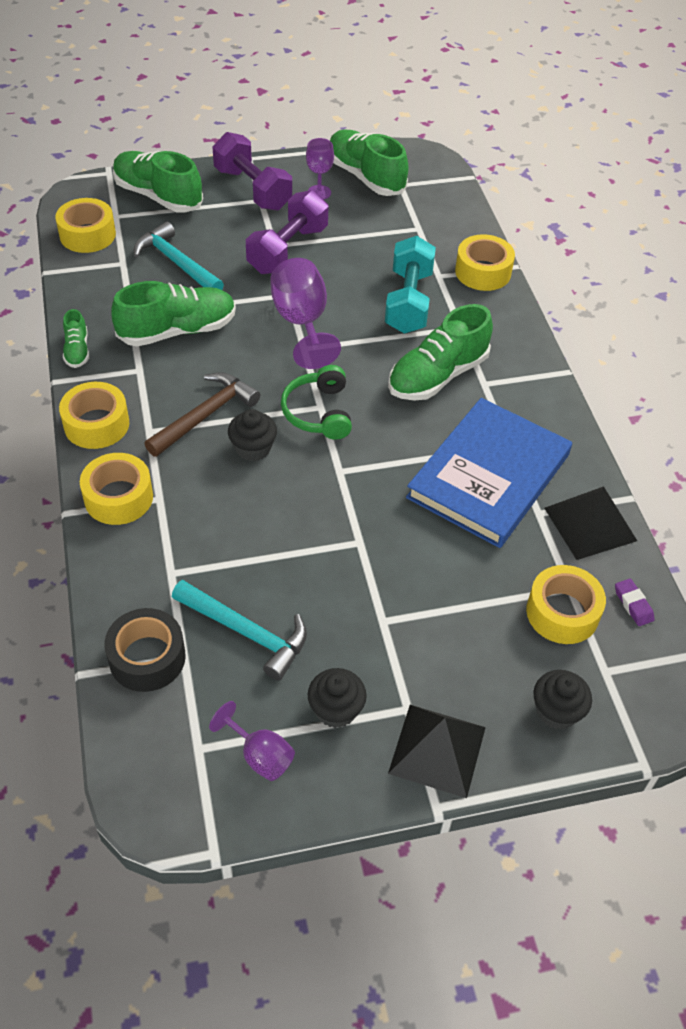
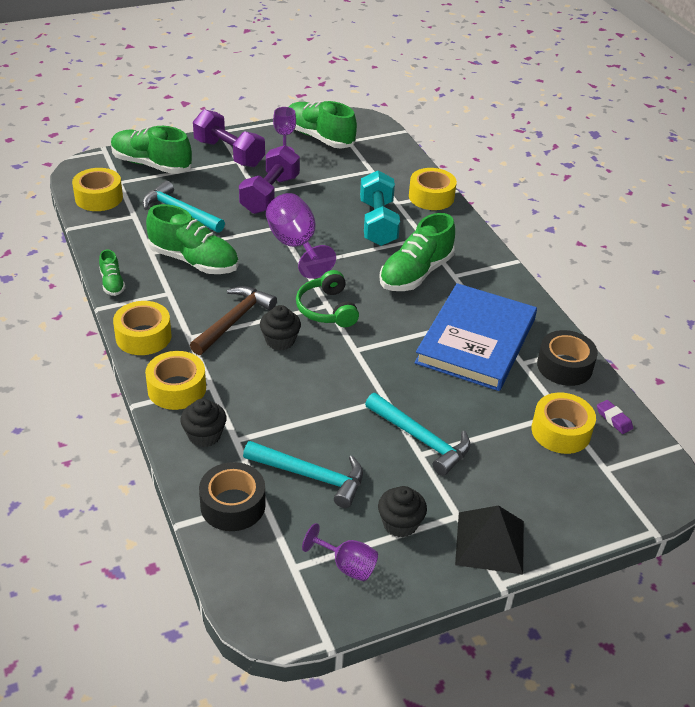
camera: 10 degrees left, 10 degrees down
green shoe [111,281,236,346] -> green shoe turned 60 degrees clockwise [146,204,239,274]
black cupcake [534,670,592,729] -> black cupcake moved to [181,398,226,447]
black pyramid [544,486,637,560] -> black tape [537,330,598,386]
none -> turquoise hammer [365,393,470,476]

